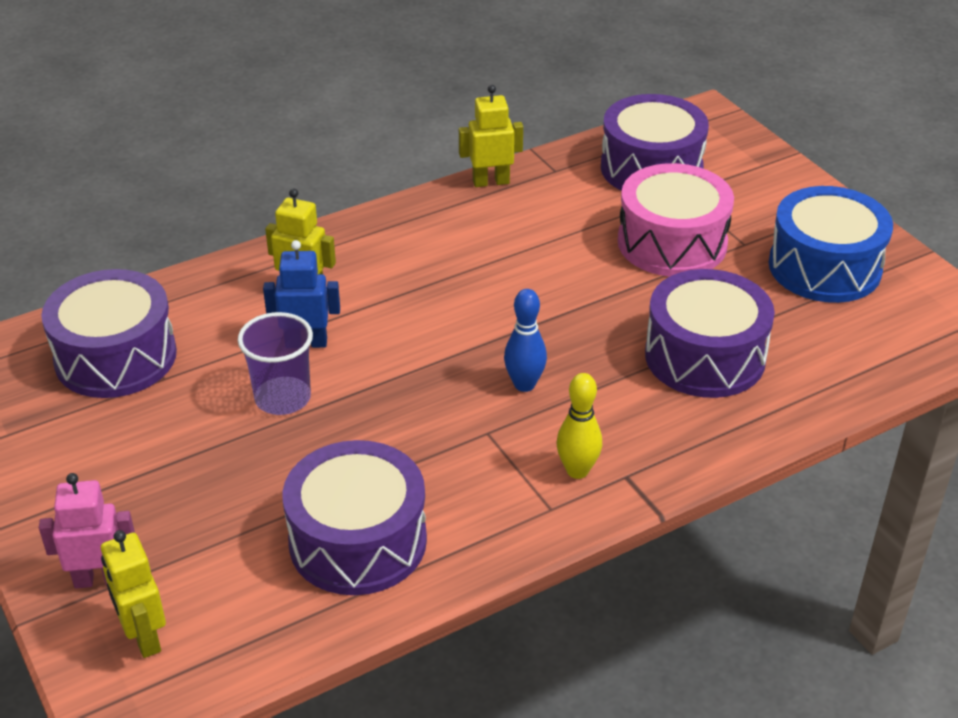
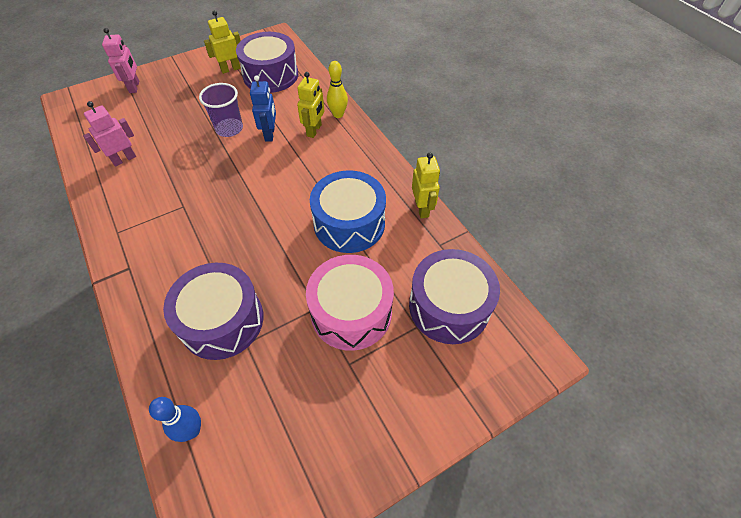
camera: 90 degrees right, 15 degrees up
yellow robot [101,530,166,658] -> yellow robot moved to [204,11,241,74]
purple drum [282,440,427,595] -> pink robot [83,101,136,167]
blue bowling pin [504,289,547,392] -> blue bowling pin moved to [149,397,201,442]
yellow bowling pin [556,373,602,479] -> yellow bowling pin moved to [327,61,348,118]
blue drum [768,186,893,303] -> blue drum moved to [310,170,386,253]

